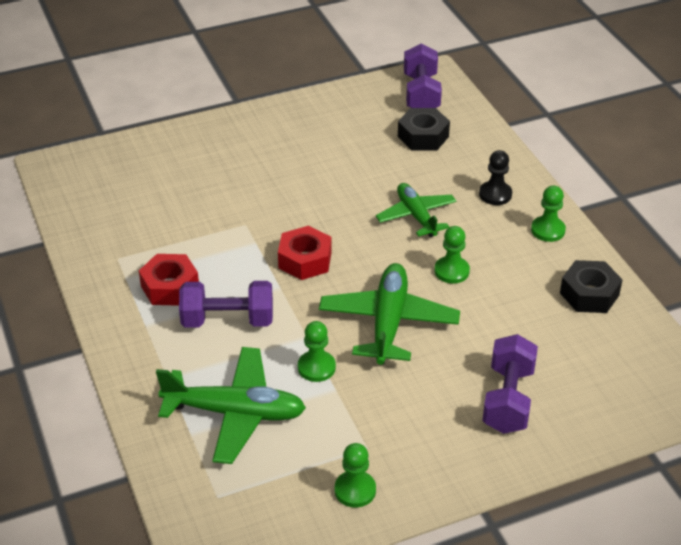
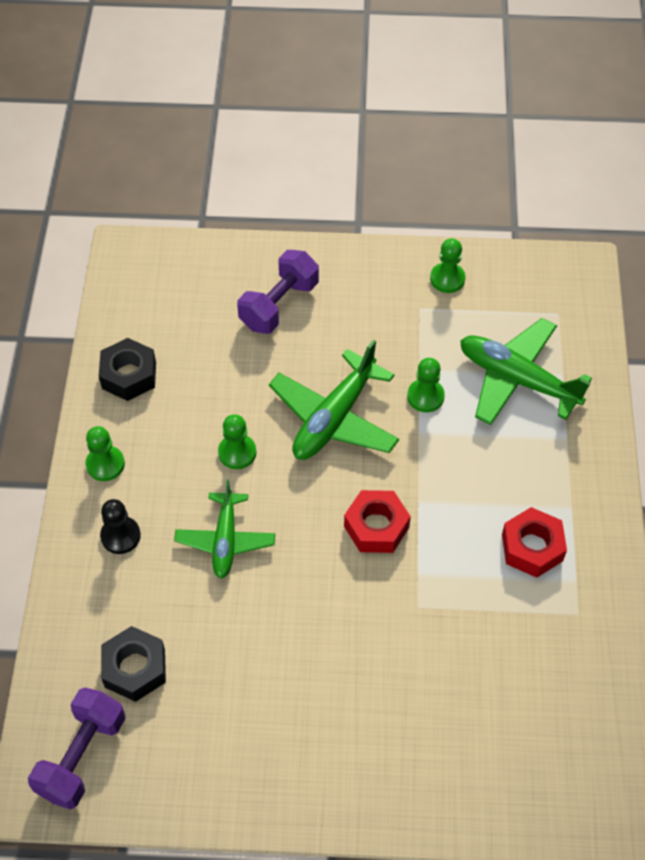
camera: 155 degrees left, 15 degrees up
purple dumbbell [179,281,273,328] -> none

